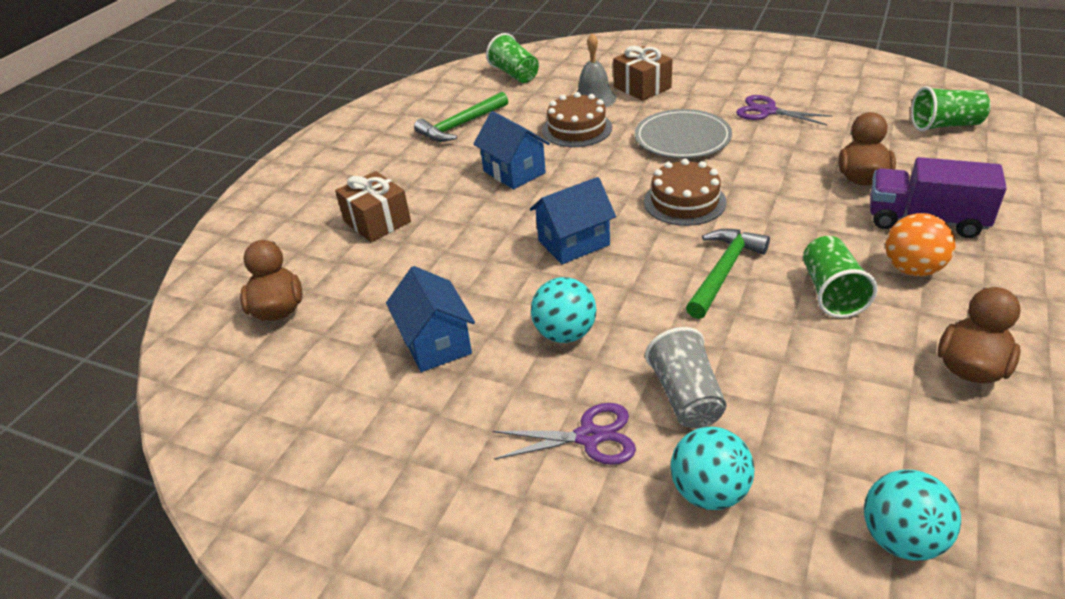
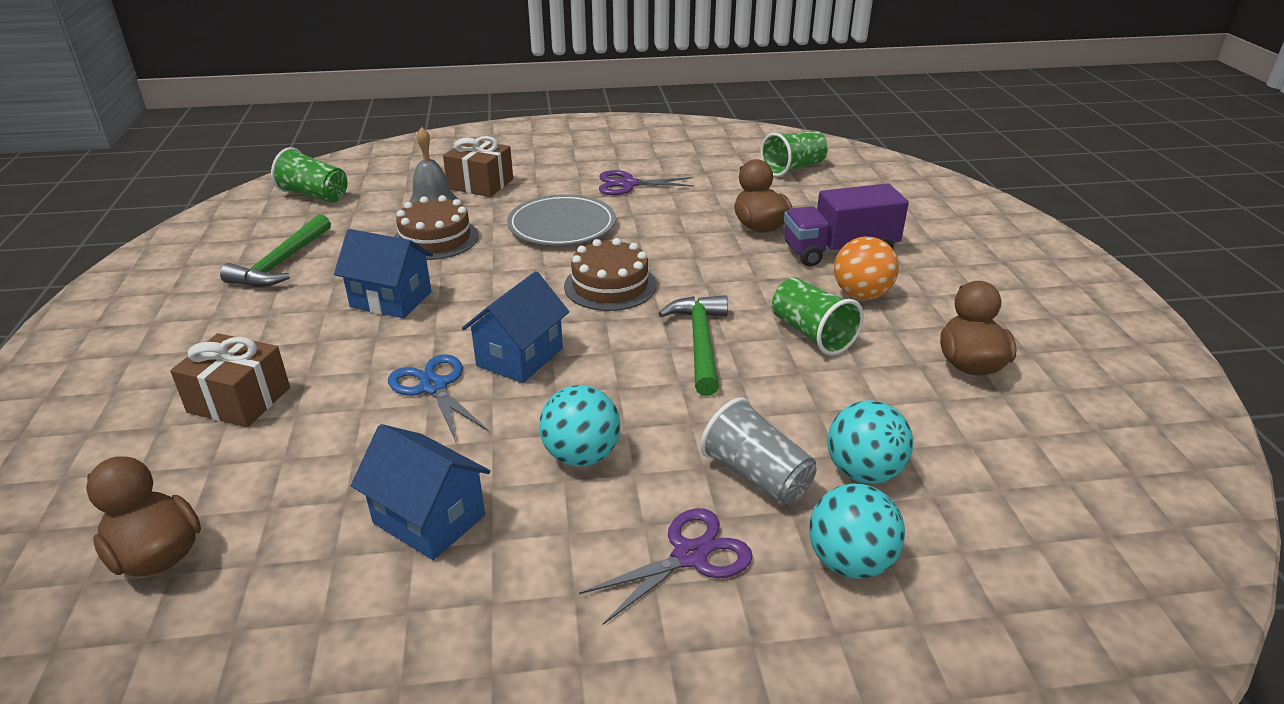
camera: 35 degrees left, 5 degrees down
turquoise ball [864,470,961,561] -> turquoise ball moved to [828,400,913,484]
none -> blue scissors [388,354,489,442]

